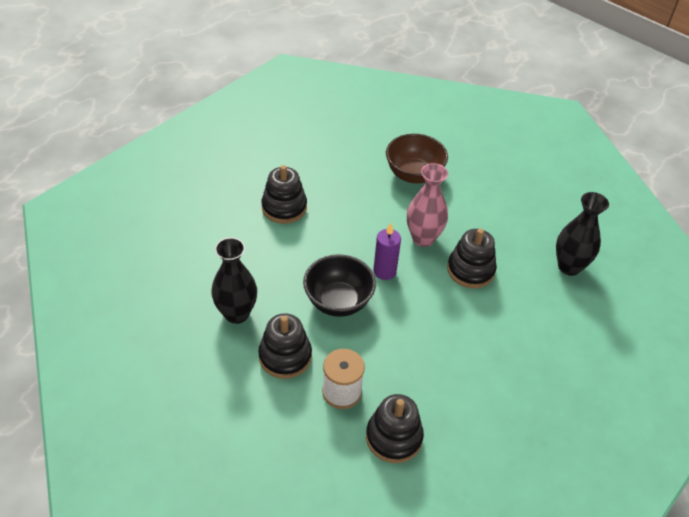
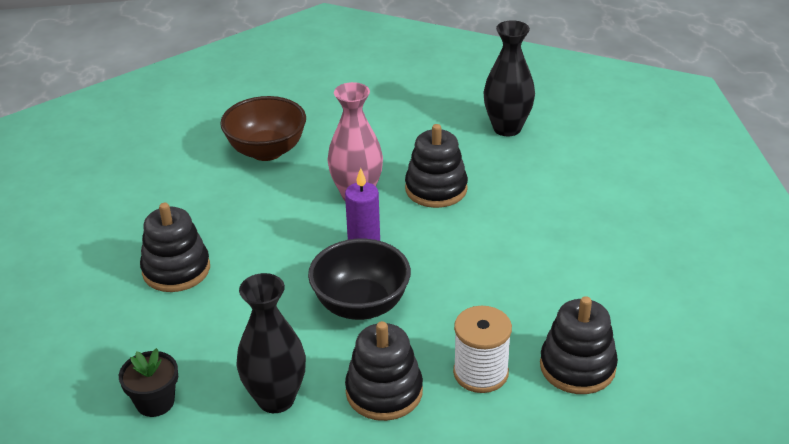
camera: 45 degrees left, 10 degrees down
none -> black flower pot [119,348,178,417]

